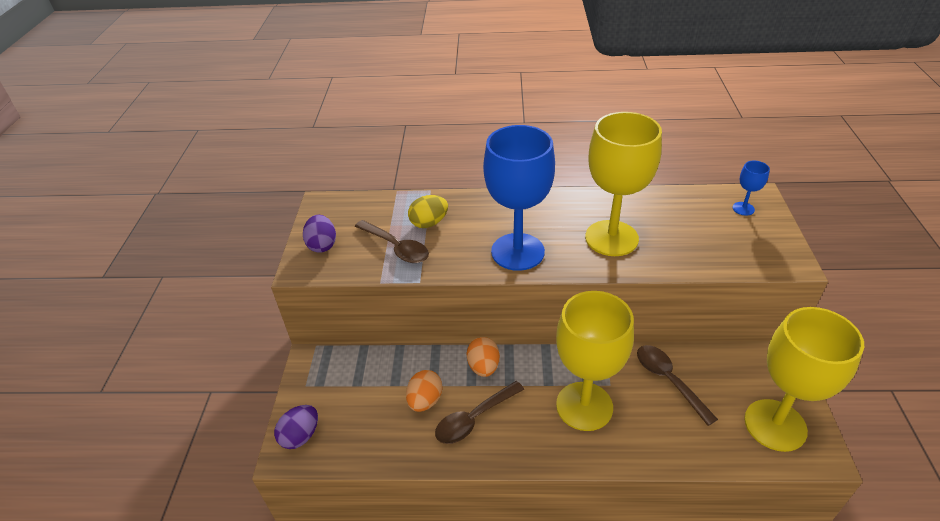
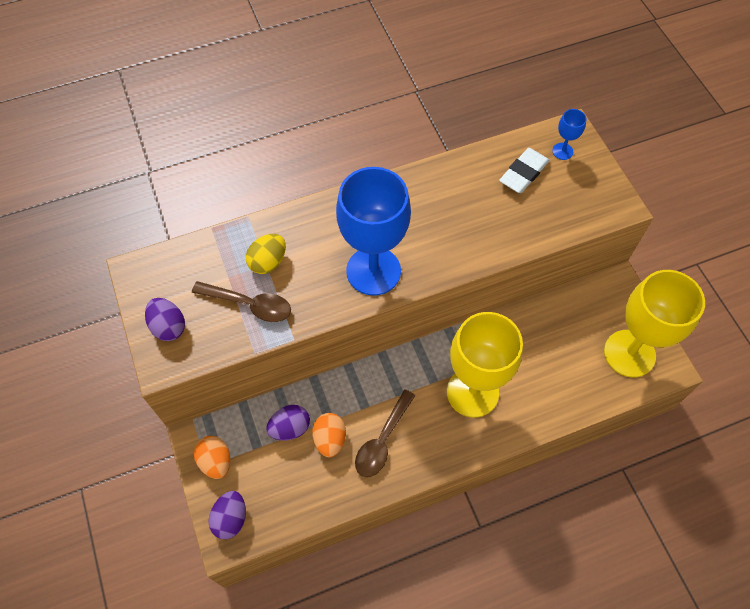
camera: 25 degrees left, 20 degrees up
orange egg [467,337,500,377] -> orange egg moved to [194,436,230,479]
yellow goblet [585,112,662,256] -> none
brown spoon [637,345,718,426] -> none
none -> purple egg [266,405,310,441]
none -> white eraser [499,148,550,193]

